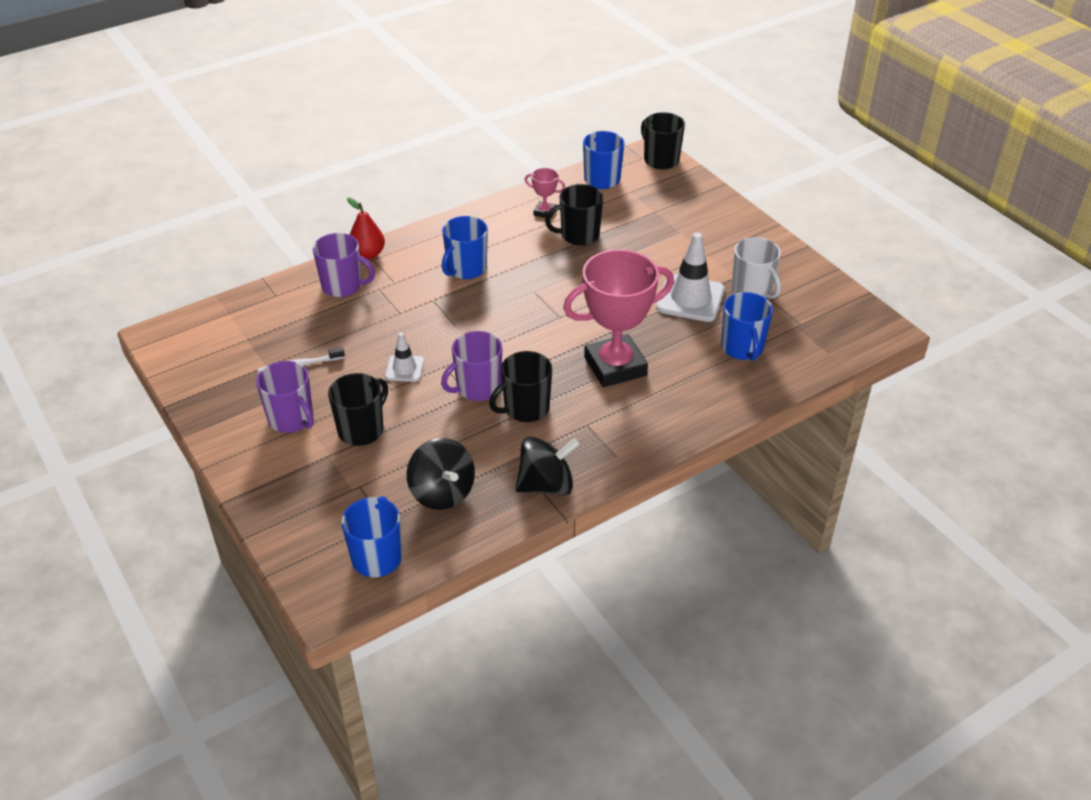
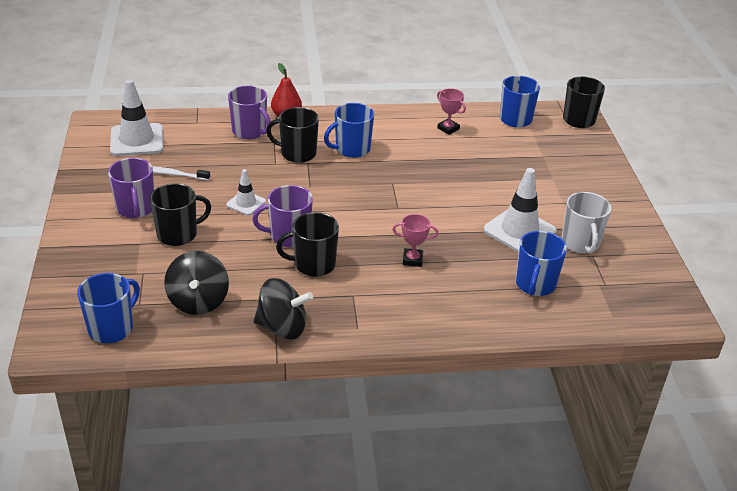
camera: 25 degrees right, 5 degrees down
black mug [545,184,603,246] -> black mug moved to [266,107,319,163]
pink trophy [563,249,674,387] -> pink trophy [392,214,438,267], size x0.43
none -> white traffic cone [110,80,163,156]

